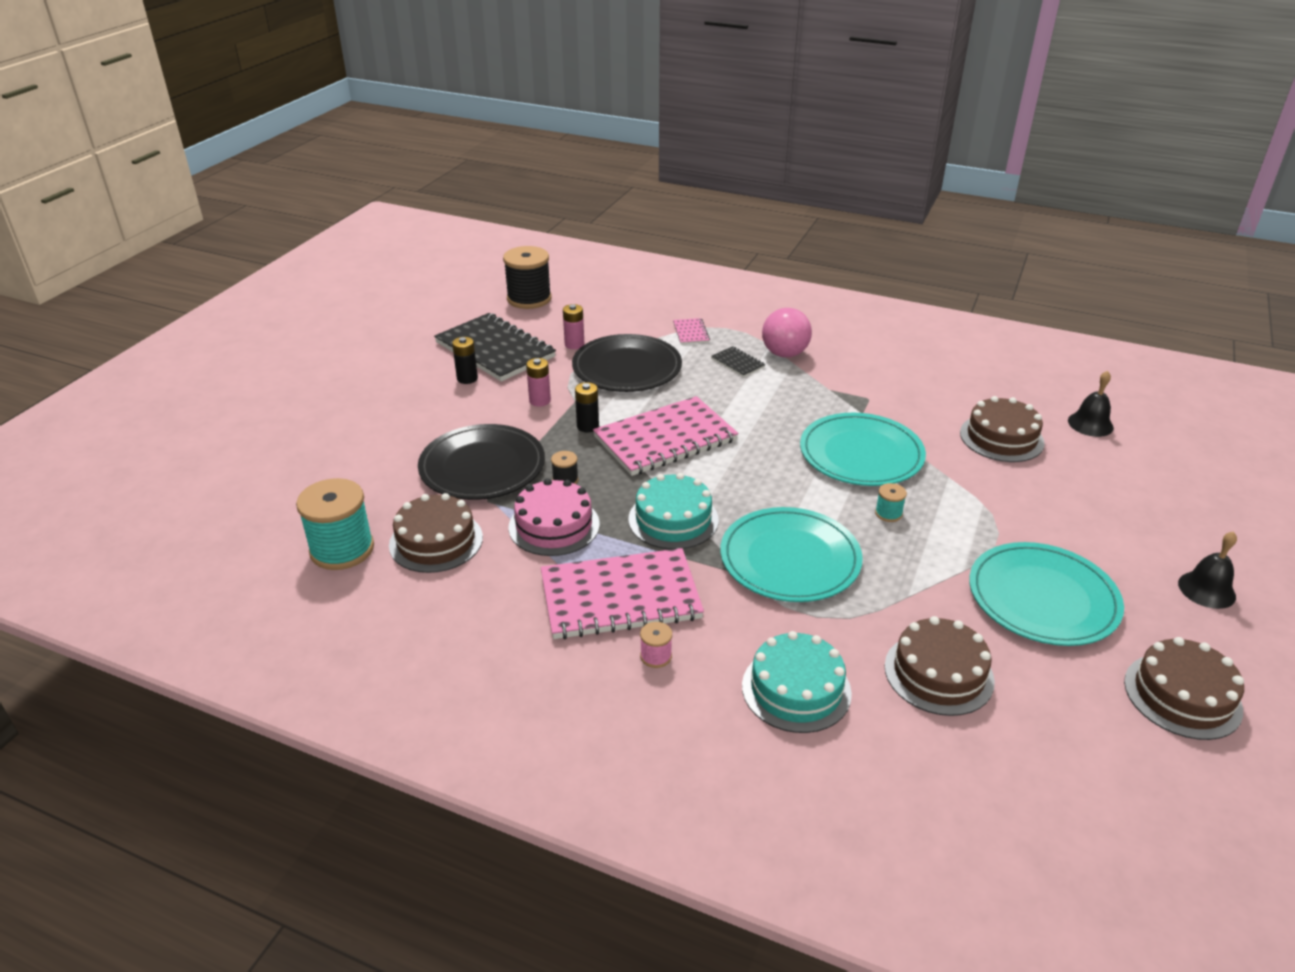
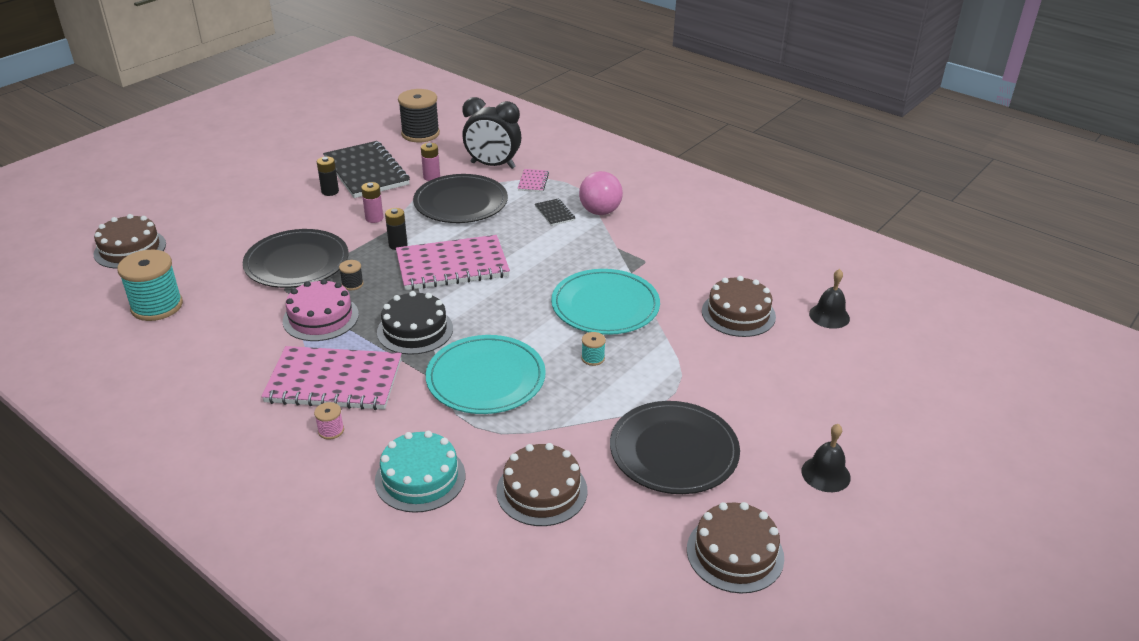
camera: 15 degrees right, 0 degrees up
brown cake [389,493,483,573] -> brown cake moved to [94,214,166,269]
turquoise cake [628,473,719,549] -> black cake [377,291,453,355]
turquoise plate [969,542,1124,646] -> black plate [610,401,740,494]
none -> black clock [462,97,521,169]

